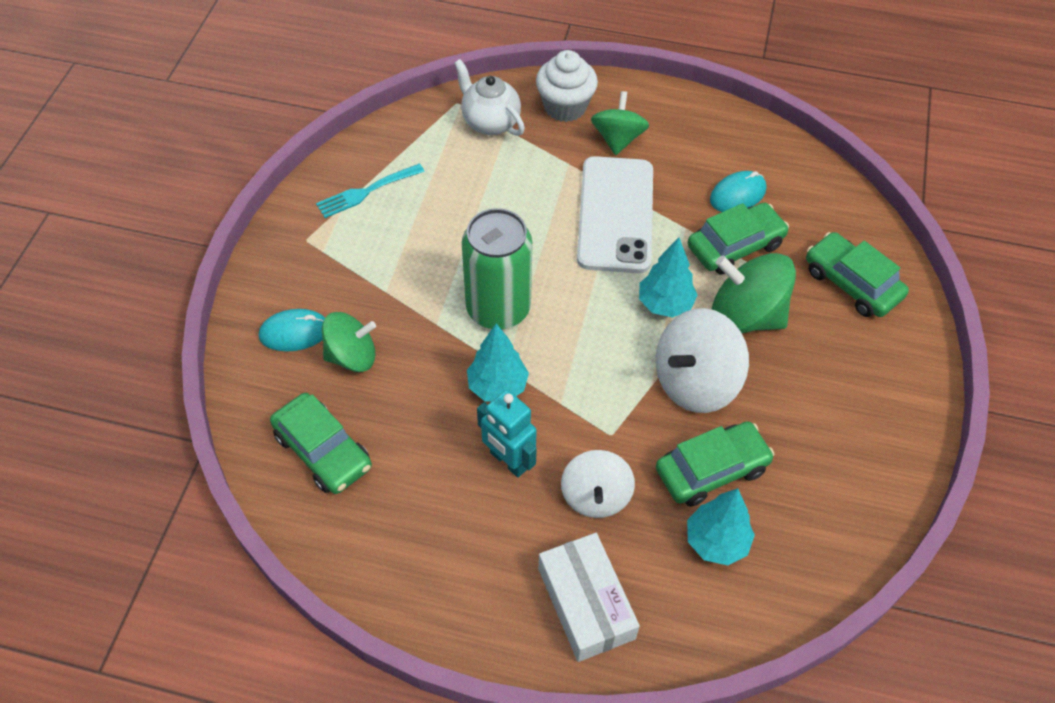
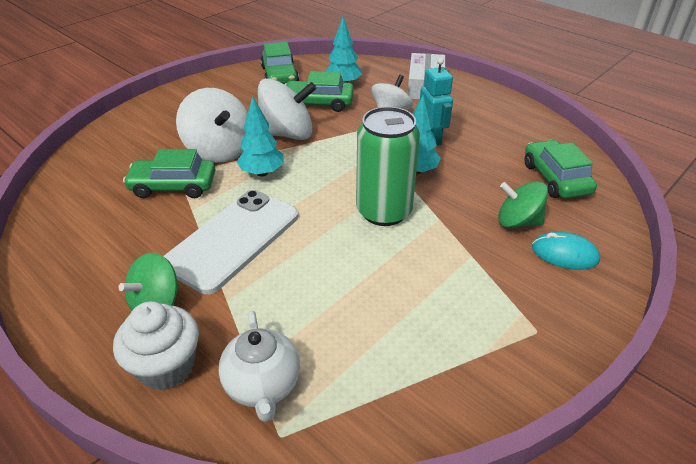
camera: 150 degrees left, 15 degrees down
turquoise fork [316,164,425,218] -> none
turquoise mouse [710,171,766,212] -> none
green spinning top [711,253,796,333] -> white spinning top [176,88,248,163]
green car [806,232,909,317] -> green car moved to [260,42,299,84]

